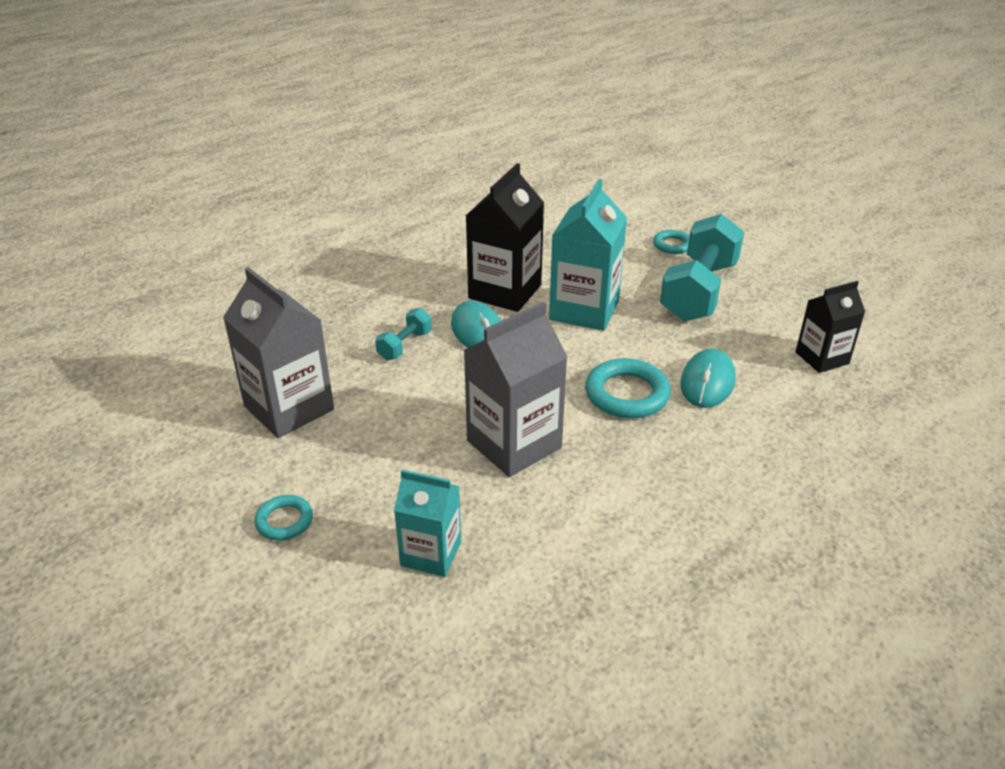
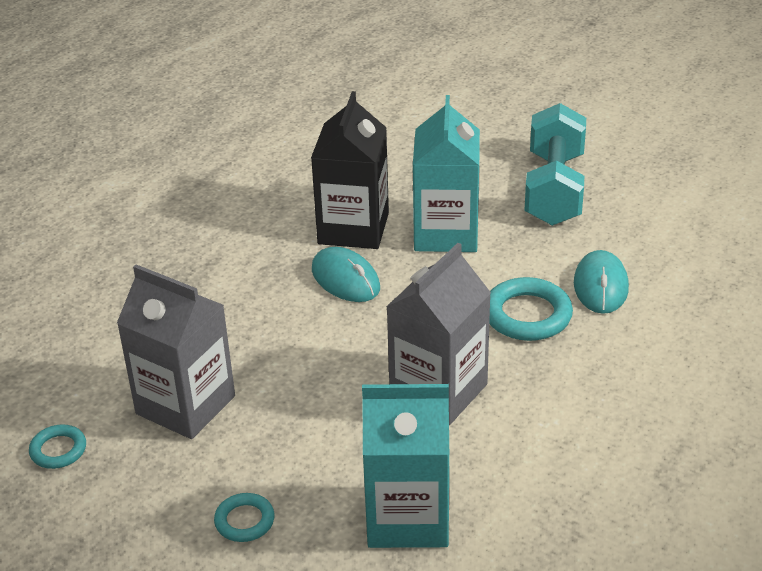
camera: 15 degrees left, 0 degrees up
turquoise dumbbell [375,308,432,360] -> none
turquoise carton [394,470,461,577] -> turquoise carton [362,384,450,548], size x1.62
turquoise ring [653,230,689,254] -> turquoise ring moved to [29,425,86,469]
black carton [796,281,865,373] -> none

